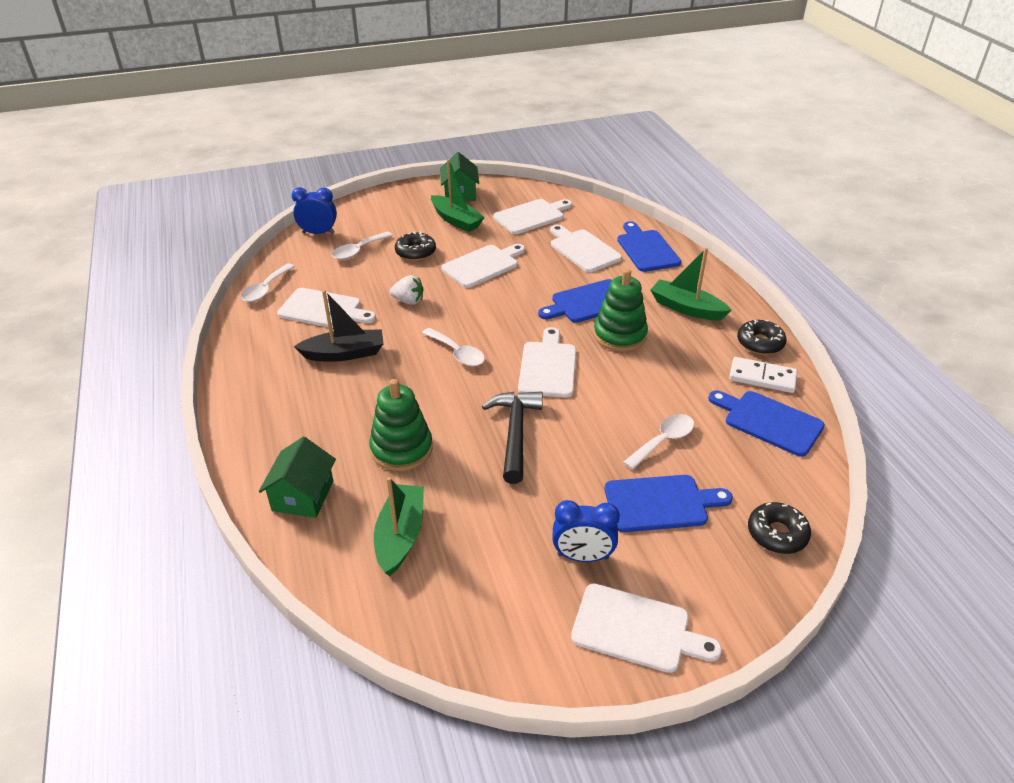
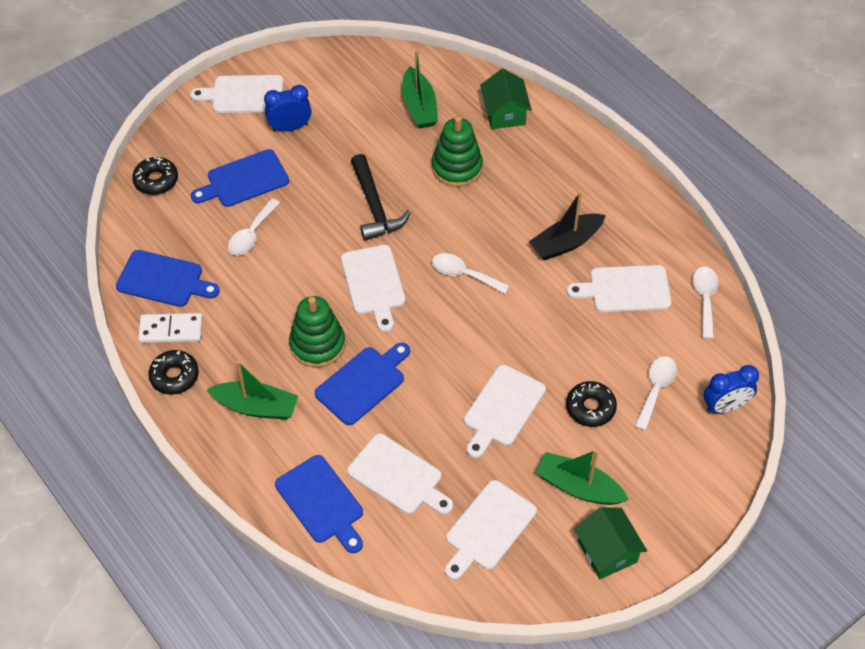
camera: 160 degrees right, 15 degrees up
white strawberry [390,275,423,305] -> none

